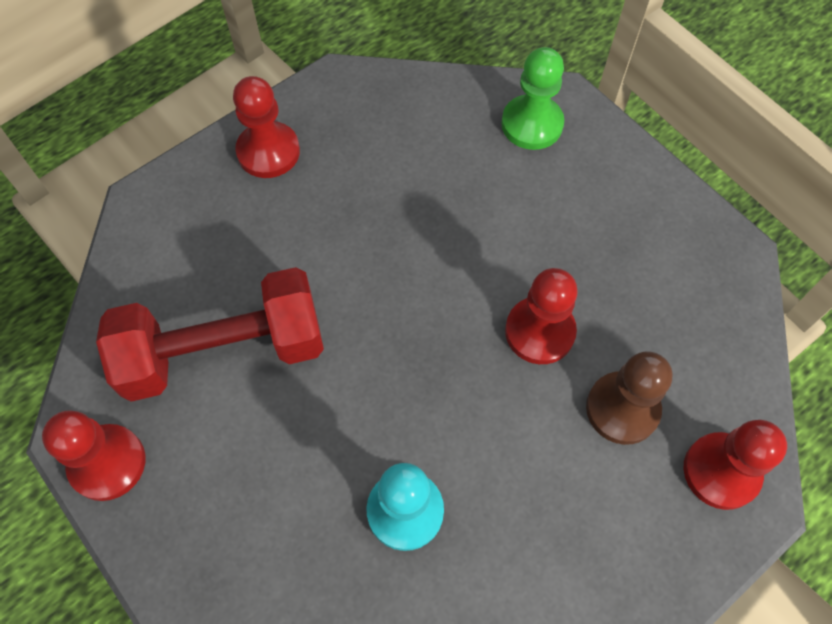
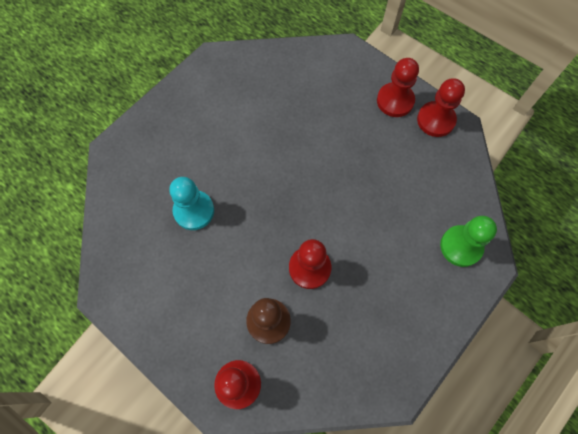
camera: 80 degrees right, 5 degrees up
red pawn [42,411,145,501] -> red pawn moved to [417,78,465,137]
red dumbbell [96,267,324,402] -> none

